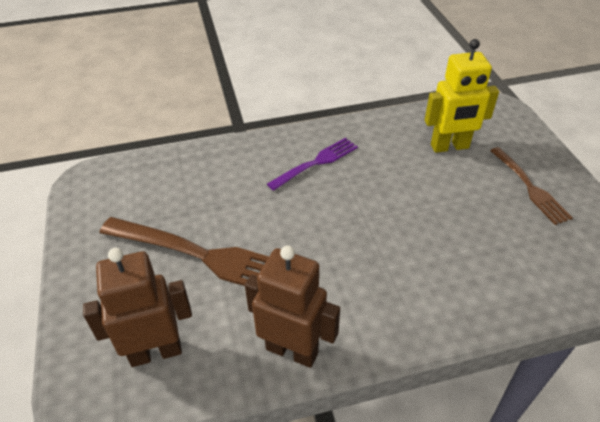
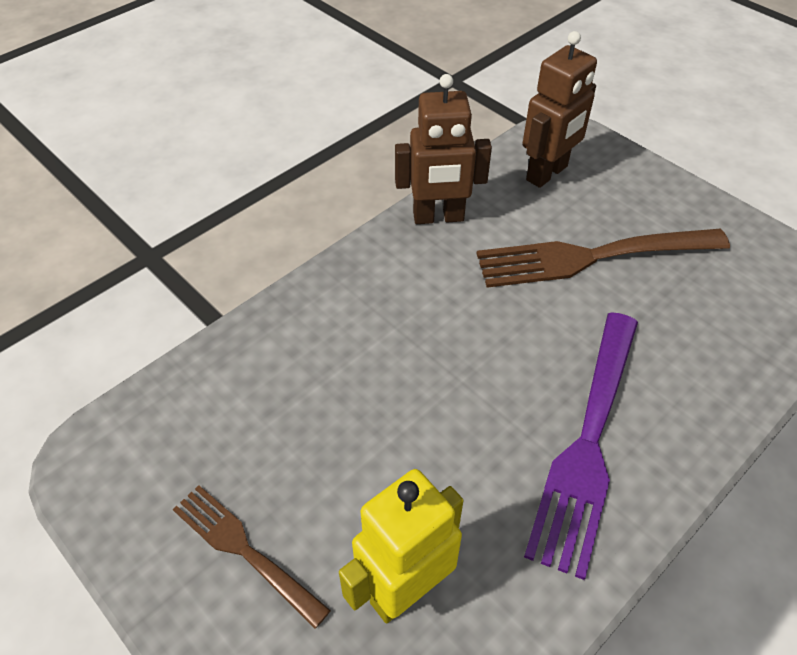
camera: 150 degrees right, 5 degrees up
purple fork [267,138,358,191] -> purple fork [524,312,638,580], size x1.72

